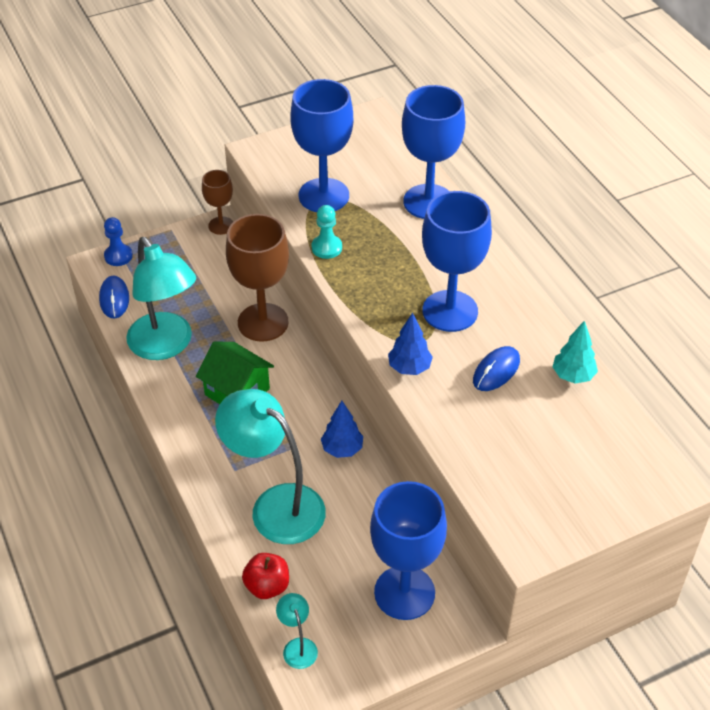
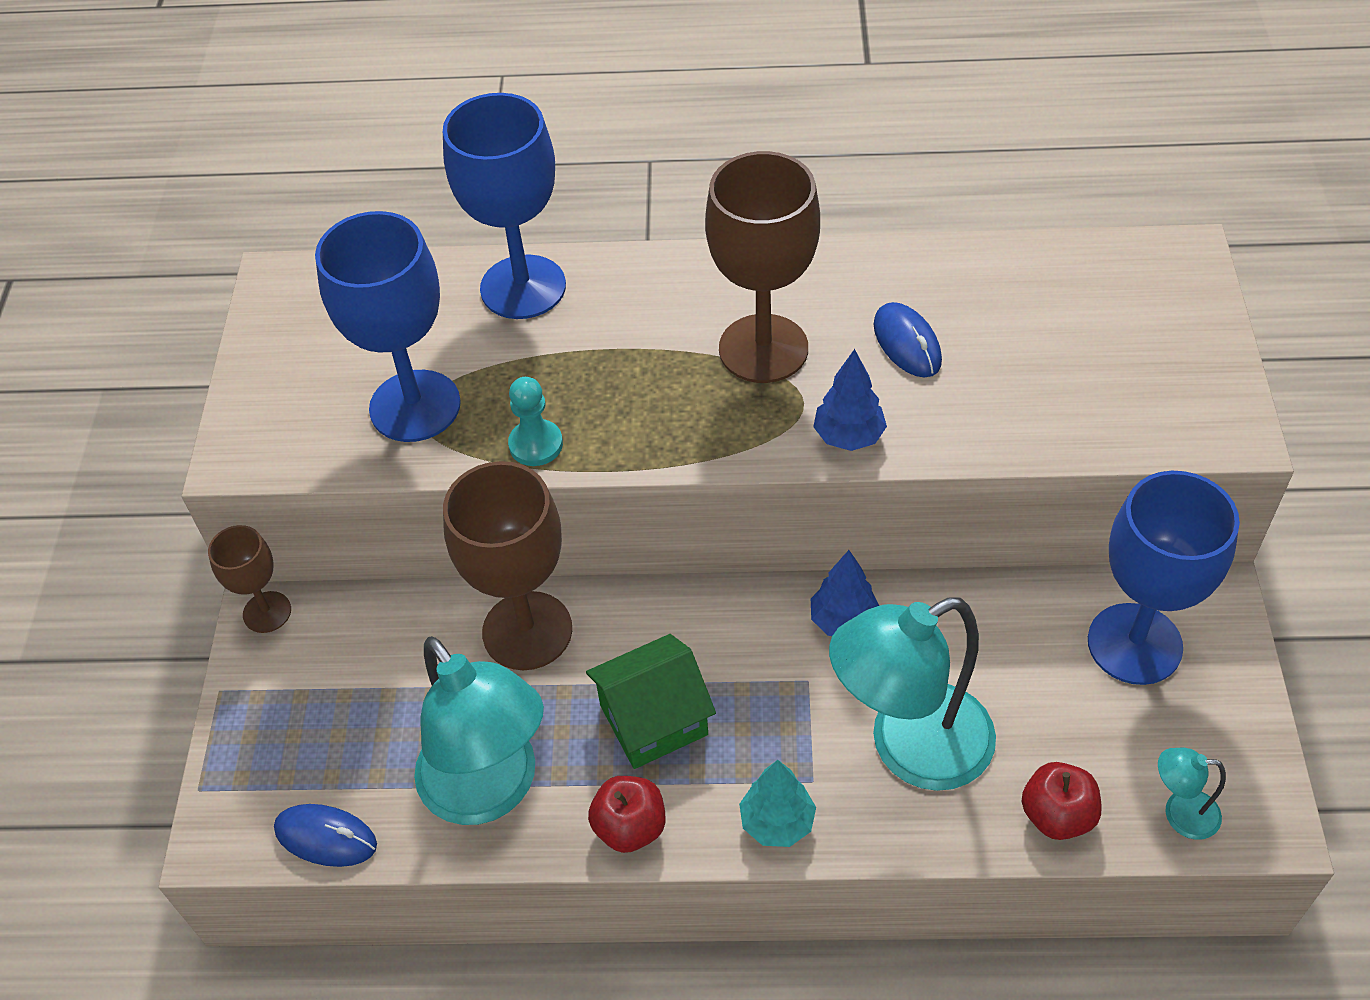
camera: 60 degrees left, 5 degrees up
blue pawn [104,217,133,266] -> none
turquoise lamp [126,237,196,360] -> turquoise lamp turned 60 degrees clockwise [414,636,544,825]
blue goblet [422,191,492,332] -> brown goblet [705,151,820,383]
turquoise tree [552,321,598,384] -> turquoise tree moved to [739,760,816,847]
none -> red apple [588,776,665,853]

